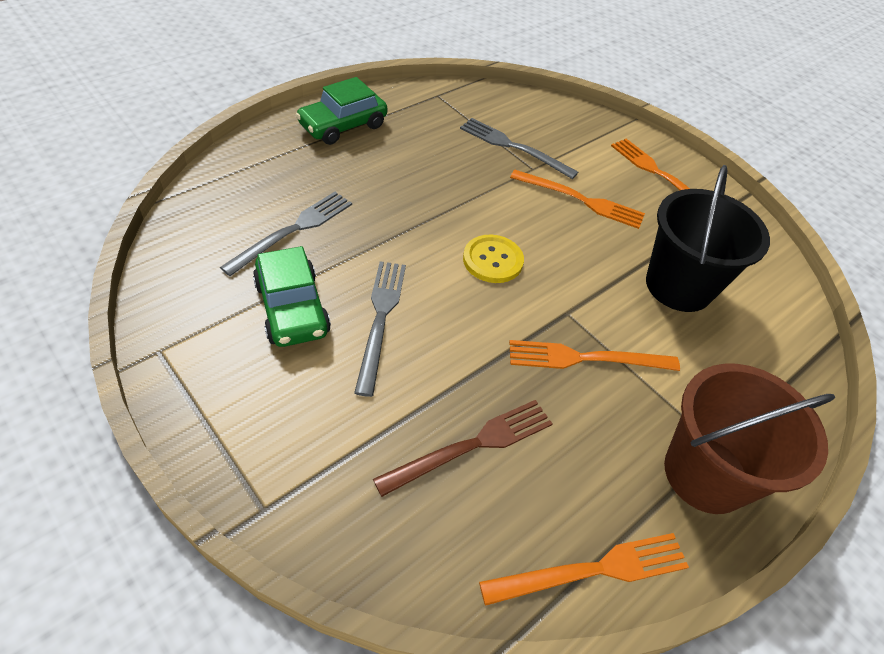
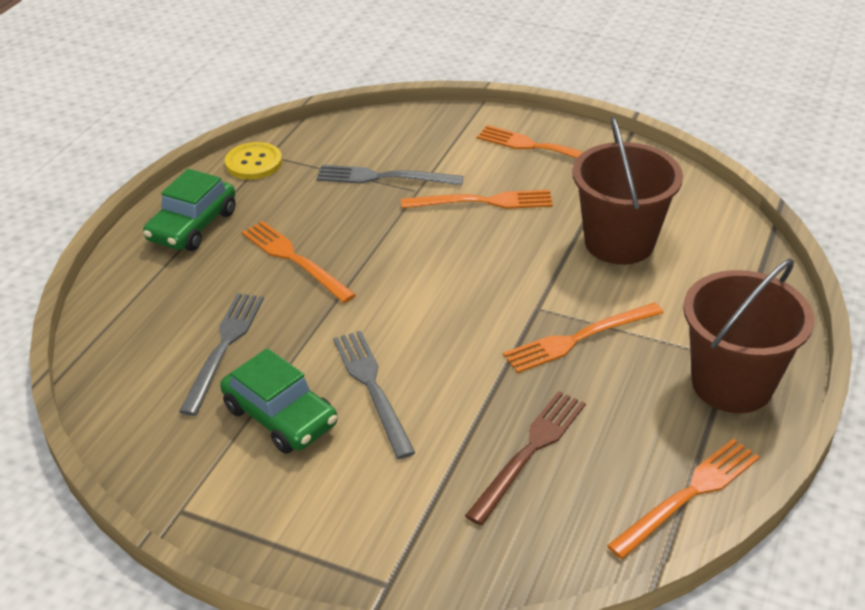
camera: 20 degrees left, 10 degrees down
yellow button [463,235,524,283] -> yellow button moved to [225,142,282,180]
black bucket [646,165,770,312] -> brown bucket [572,117,683,265]
none -> orange fork [242,221,356,303]

